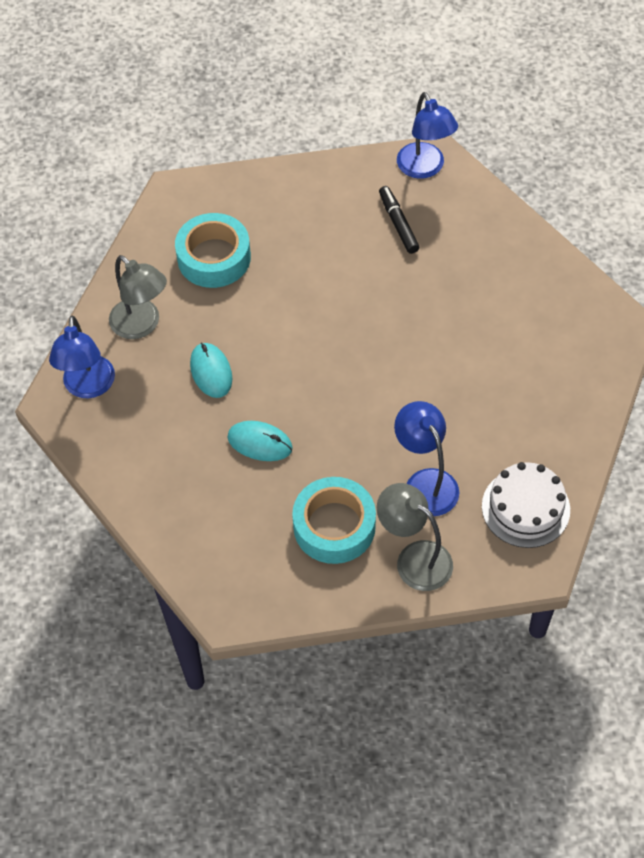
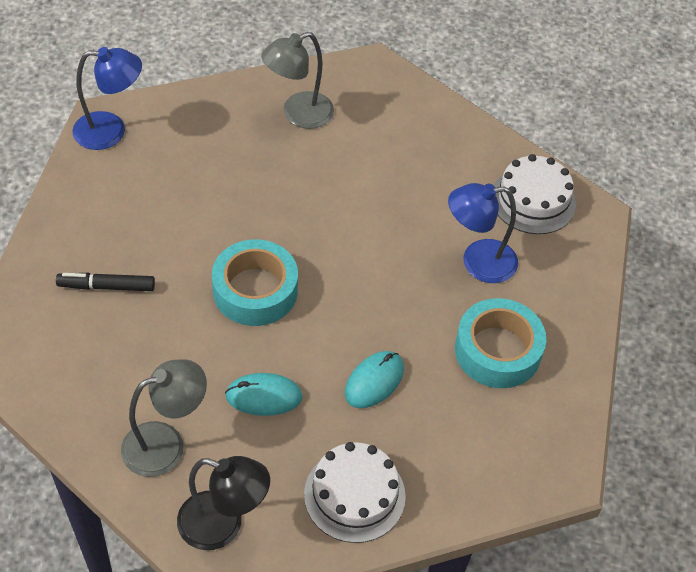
camera: 75 degrees left, 5 degrees down
blue lamp [49,316,115,398] -> black lamp [177,456,270,550]
turquoise tape [175,213,251,288] -> turquoise tape moved to [212,239,298,326]
grey lamp [377,483,453,591] -> grey lamp moved to [261,32,334,129]
black marker [379,186,420,254] -> black marker moved to [56,273,155,291]
none -> white cake [304,442,406,543]

